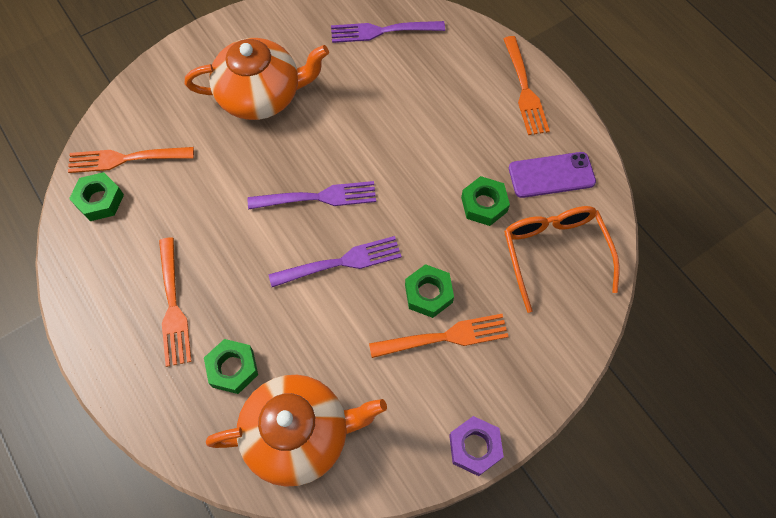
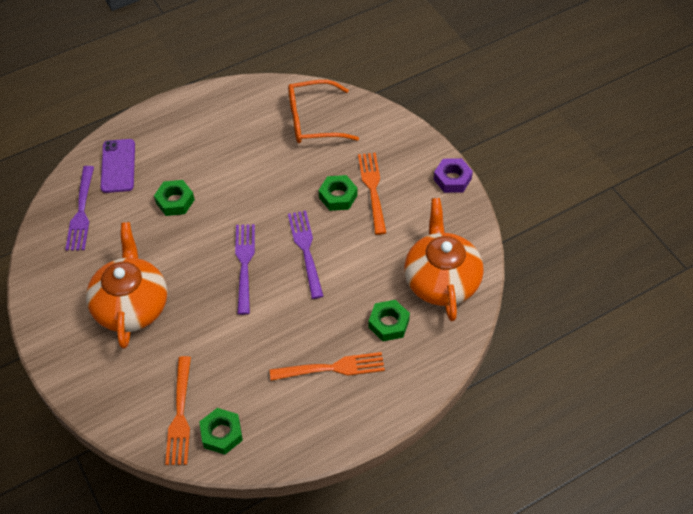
camera: 85 degrees left, 10 degrees down
green nut [461,176,510,226] -> green nut moved to [154,180,195,216]
orange fork [503,36,550,135] -> none
purple phone [509,152,596,198] -> purple phone moved to [101,139,135,193]

